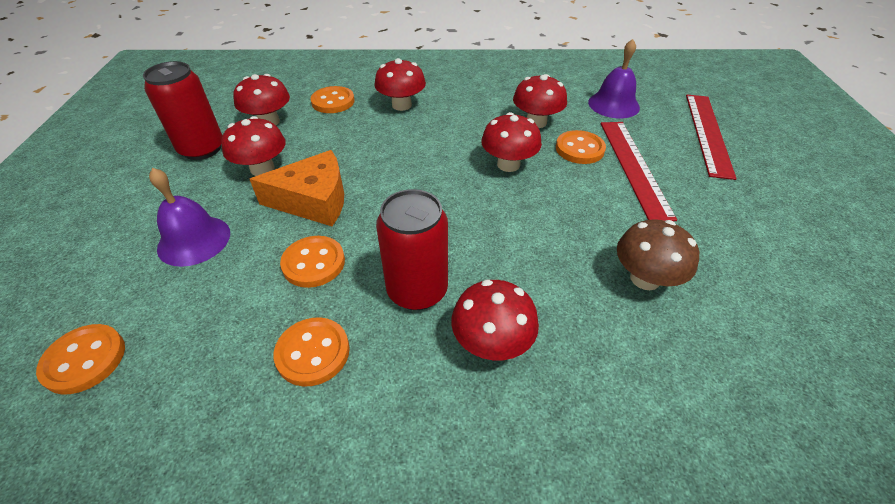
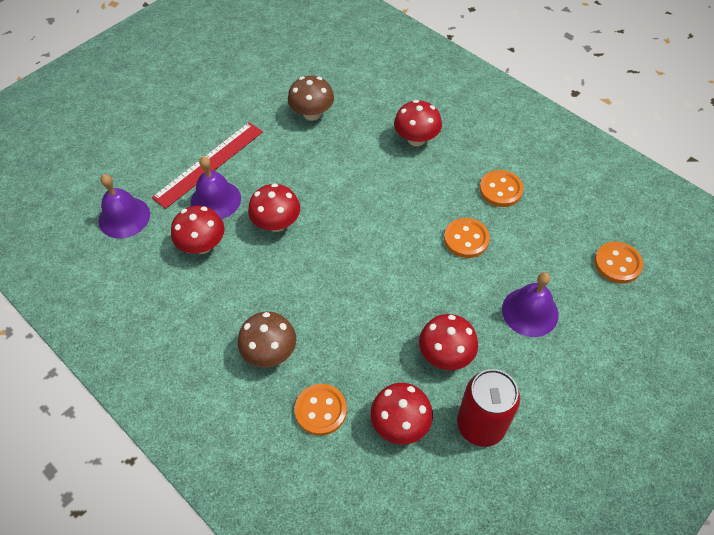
camera: 135 degrees left, 10 degrees up
orange cheese [250,150,344,226] -> none
red mushroom [374,58,426,111] -> brown mushroom [238,311,296,368]
red can [376,189,448,310] -> none
orange button [556,130,606,164] -> purple bell [191,156,241,219]
red ruler [686,95,737,180] -> none

